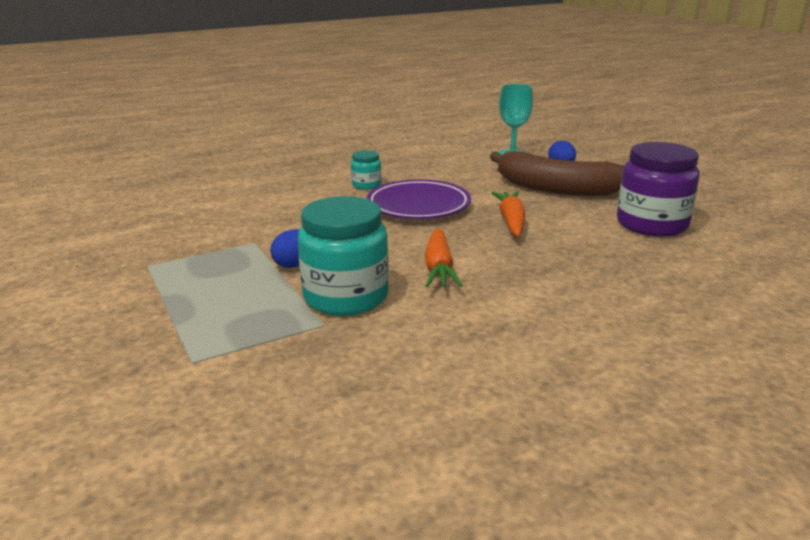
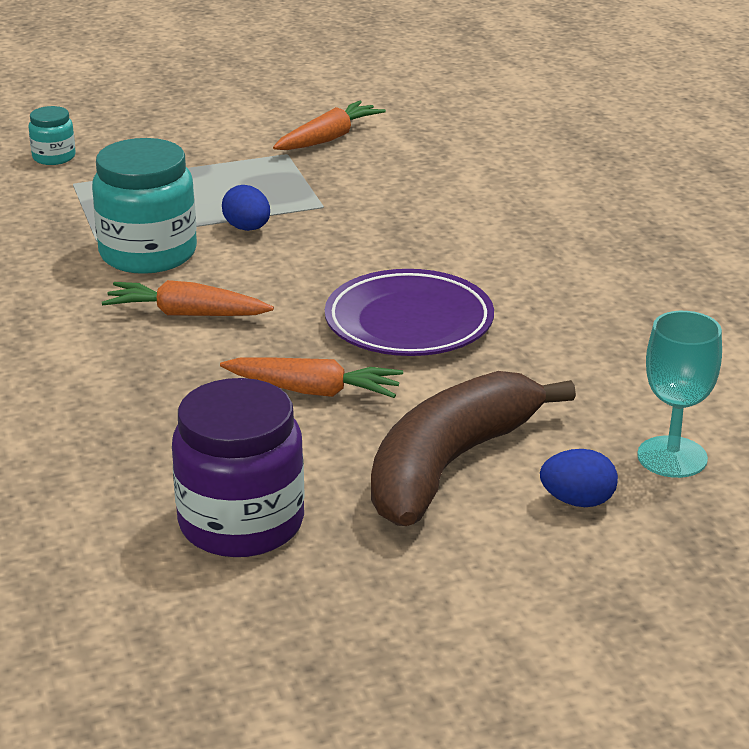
camera: 100 degrees right, 5 degrees up
turquoise jar [351,150,381,190] -> turquoise jar moved to [28,106,76,165]
none -> orange carrot [273,101,386,150]

